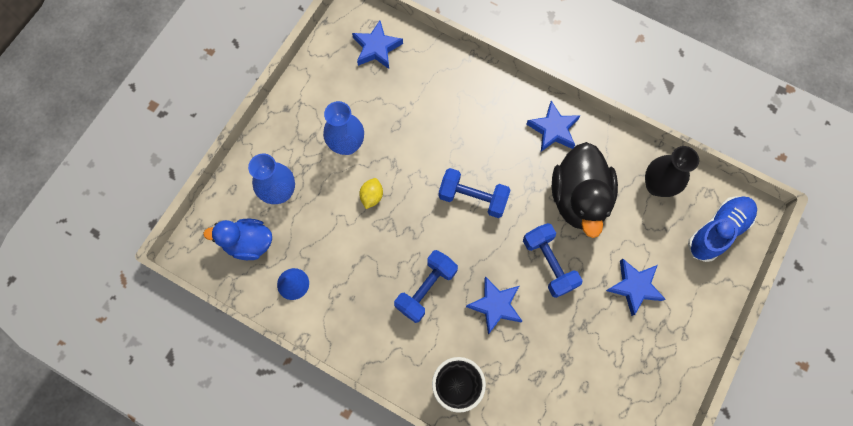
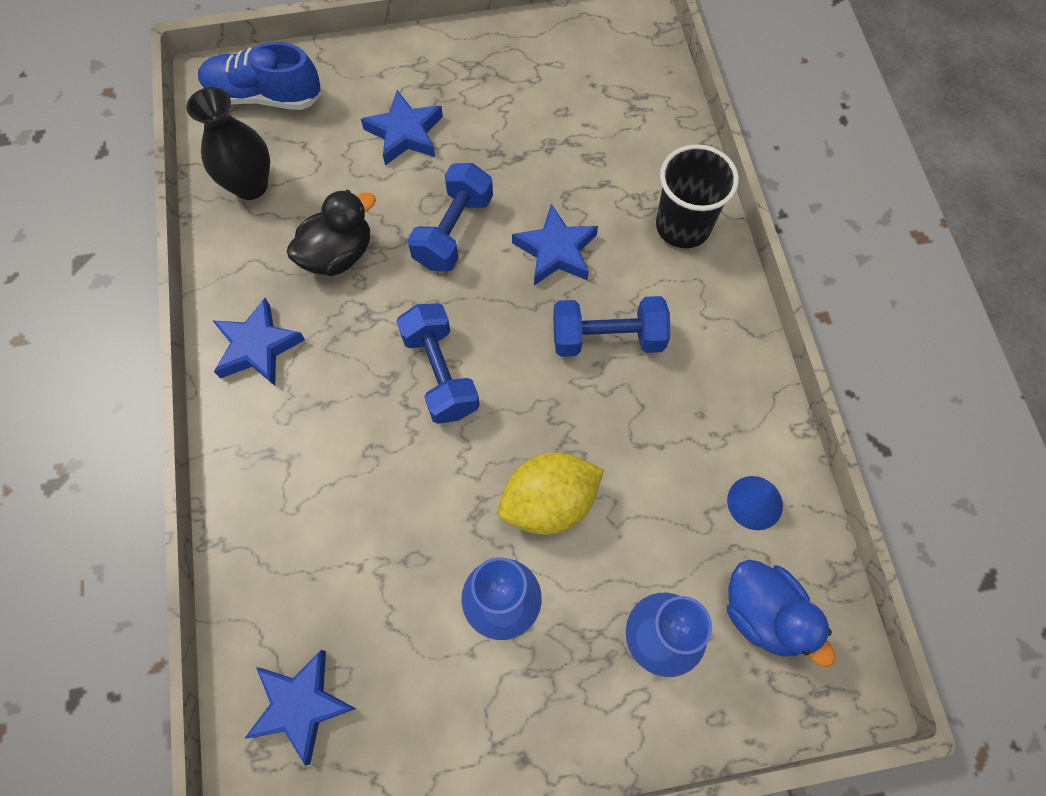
camera: 130 degrees left, 5 degrees down
yellow lemon [359,178,383,209] -> yellow lemon [498,452,604,535], size x1.87
black duck [552,142,618,238] -> black duck [287,190,376,276], size x0.64

